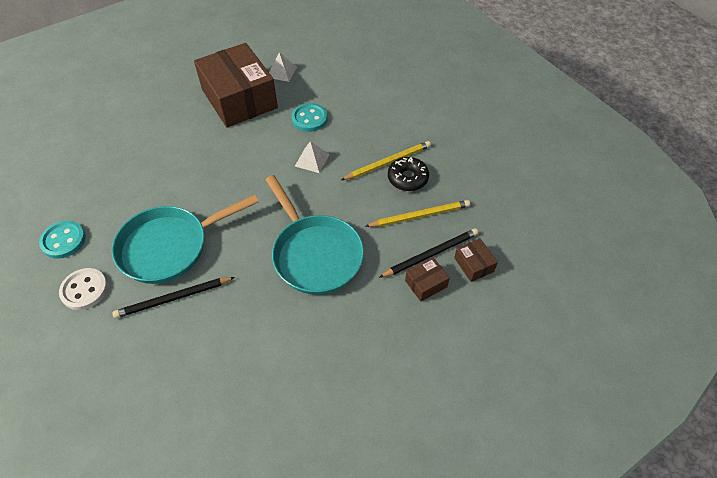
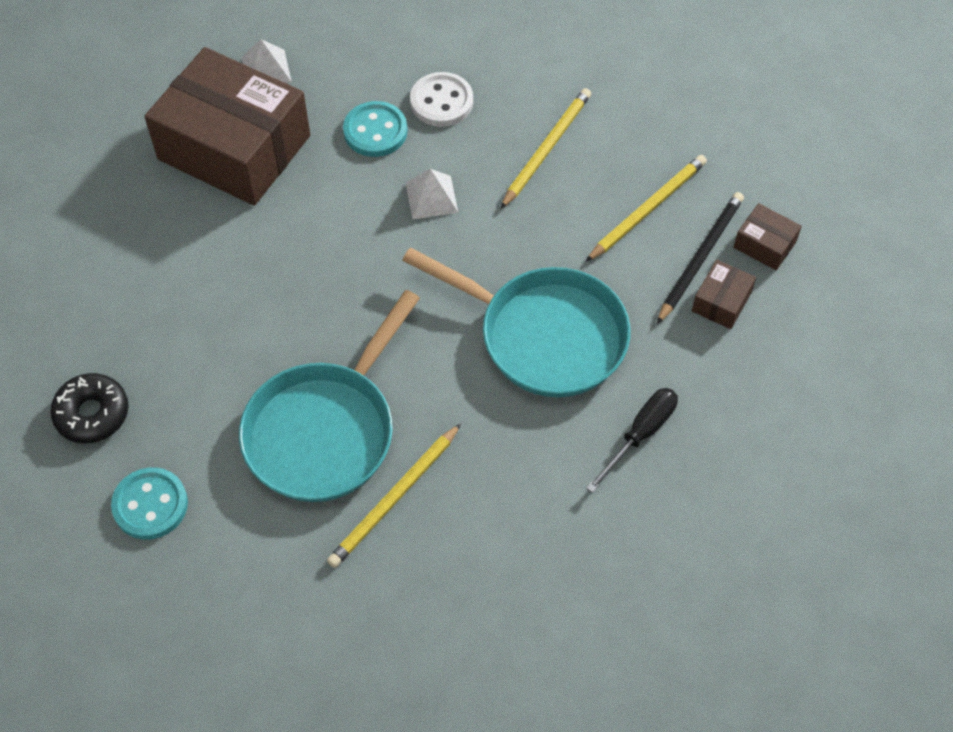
camera: 30 degrees left, 5 degrees up
white button [59,268,108,310] -> white button moved to [410,72,473,127]
black pencil [112,277,235,318] -> yellow pencil [327,423,461,568]
black donut [388,157,429,191] -> black donut moved to [50,373,129,443]
none -> black screwdriver [586,388,678,493]

